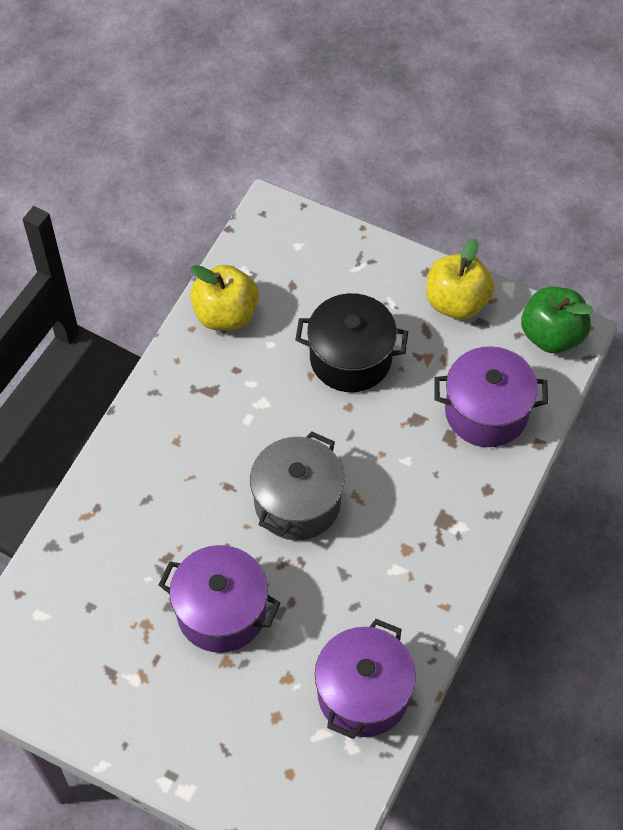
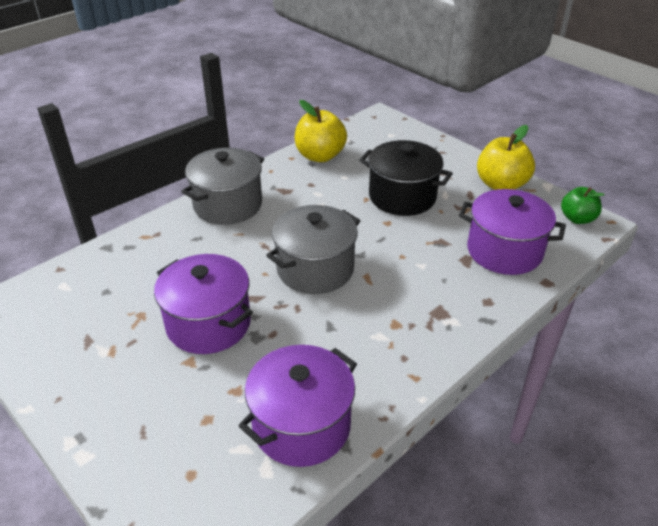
camera: 20 degrees right, 20 degrees down
green apple [521,287,593,353] -> green apple [561,187,605,224], size x0.64
none -> grey pot [181,148,264,225]

